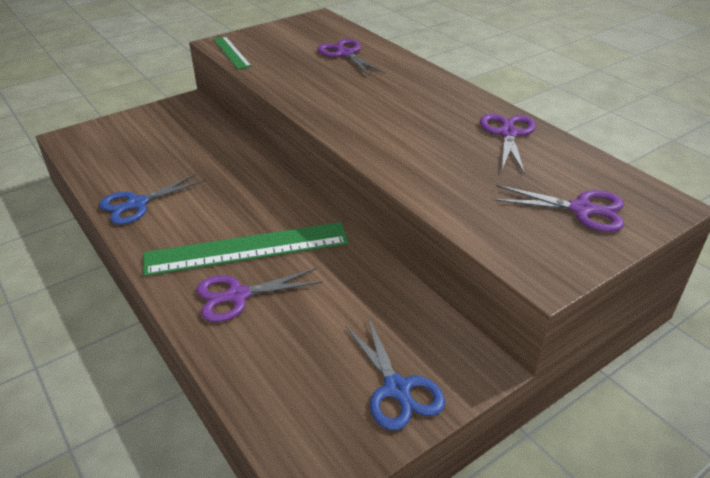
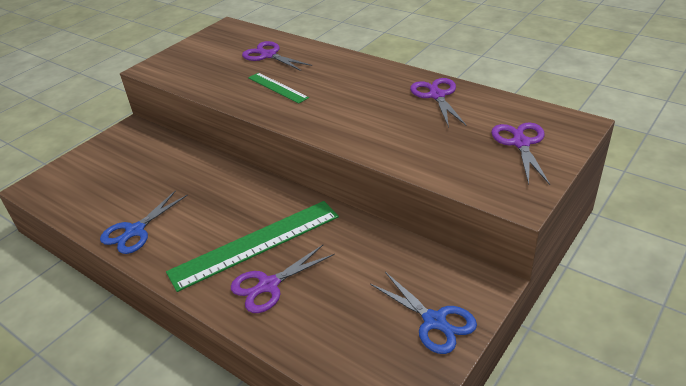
camera: 15 degrees left, 0 degrees up
green ruler [213,36,252,69] -> green ruler moved to [248,73,309,104]
purple scissors [493,185,624,232] -> purple scissors turned 90 degrees counterclockwise [491,122,550,185]

